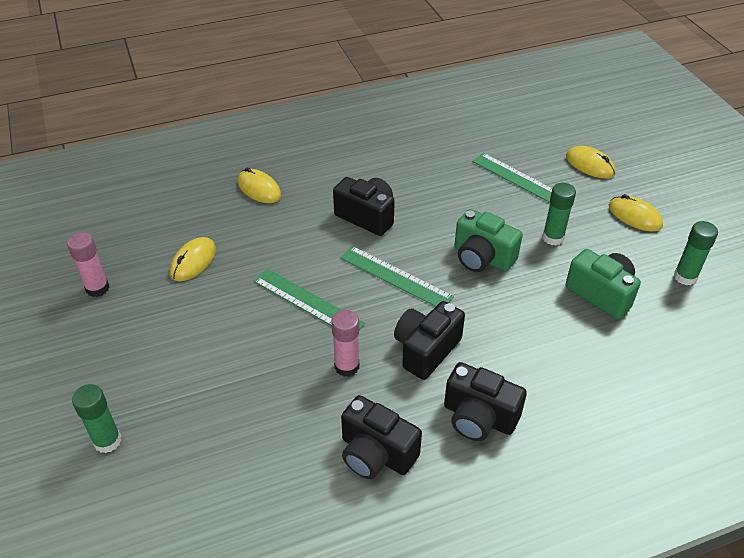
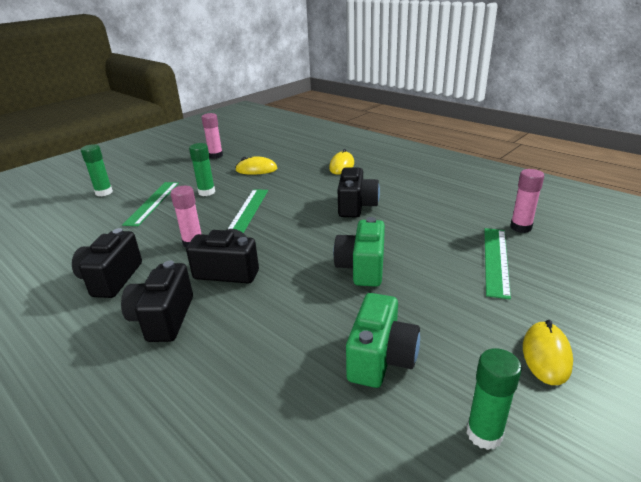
camera: 65 degrees right, 15 degrees down
green ruler [341,246,454,307] -> green ruler moved to [122,182,179,226]
green glue stick [542,183,576,246] -> green glue stick moved to [189,143,215,196]
yellow mouse [566,146,615,178] -> none
none -> pink glue stick [510,169,544,233]

